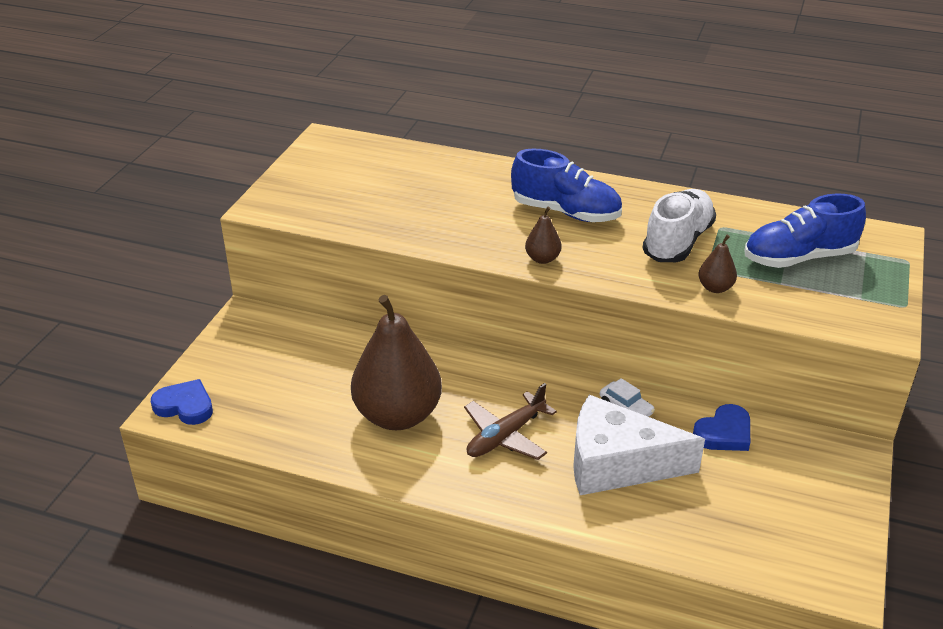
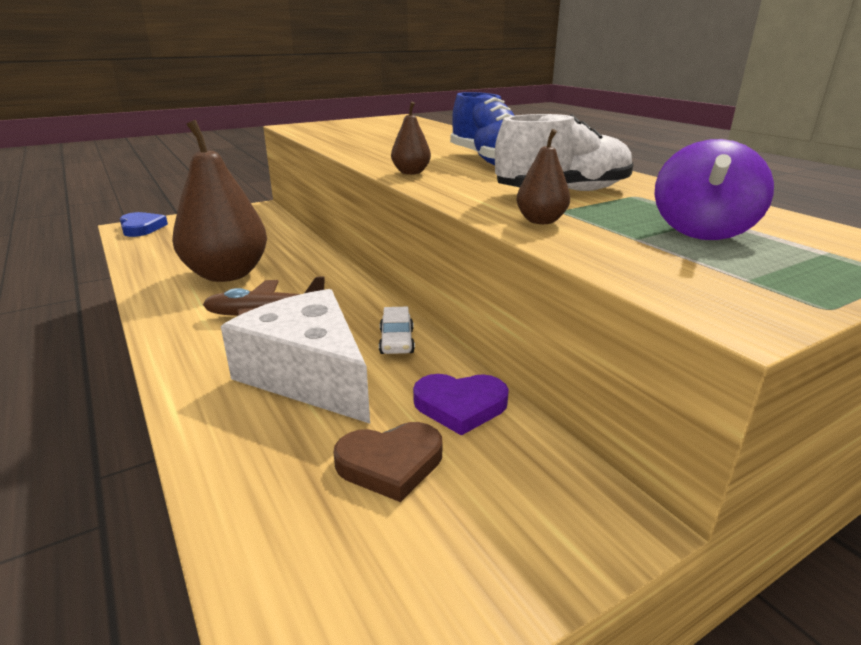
camera: 40 degrees right, 10 degrees down
blue heart [693,404,750,451] -> purple heart [413,374,509,436]
blue shoe [744,194,866,268] -> purple spinning top [654,139,774,240]
none -> brown heart [333,422,442,502]

